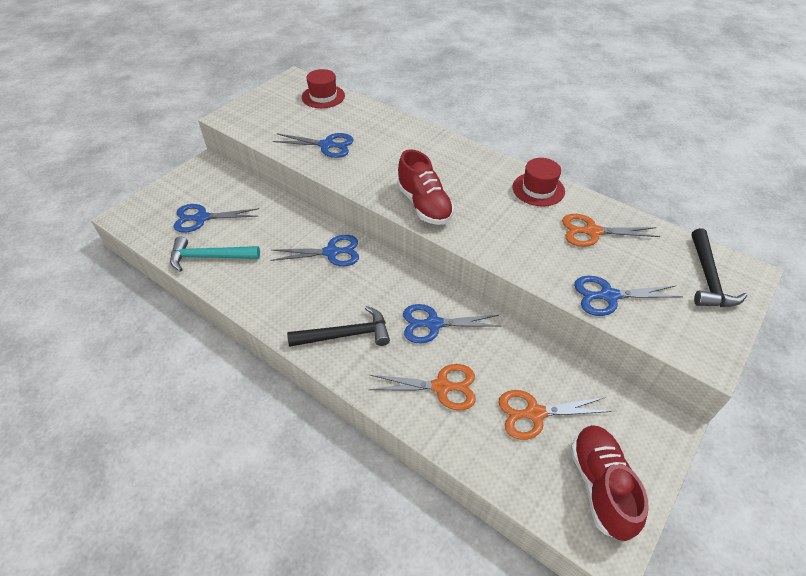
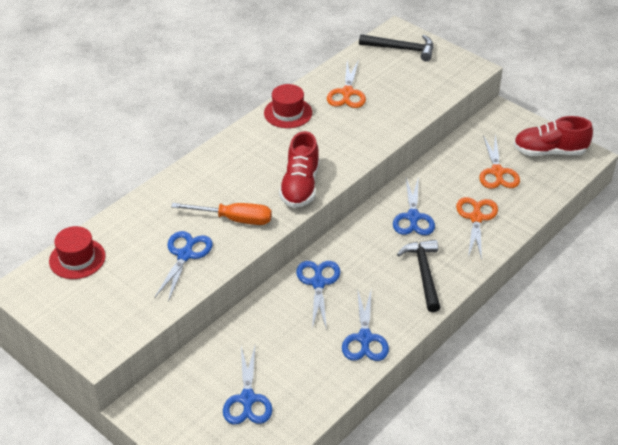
camera: 85 degrees left, 5 degrees down
turquoise hammer [170,237,260,272] -> none
red shoe [397,149,454,225] -> red shoe turned 120 degrees clockwise [279,131,319,208]
blue scissors [574,276,683,316] -> blue scissors moved to [342,291,389,361]
none -> orange screwdriver [171,203,272,225]

